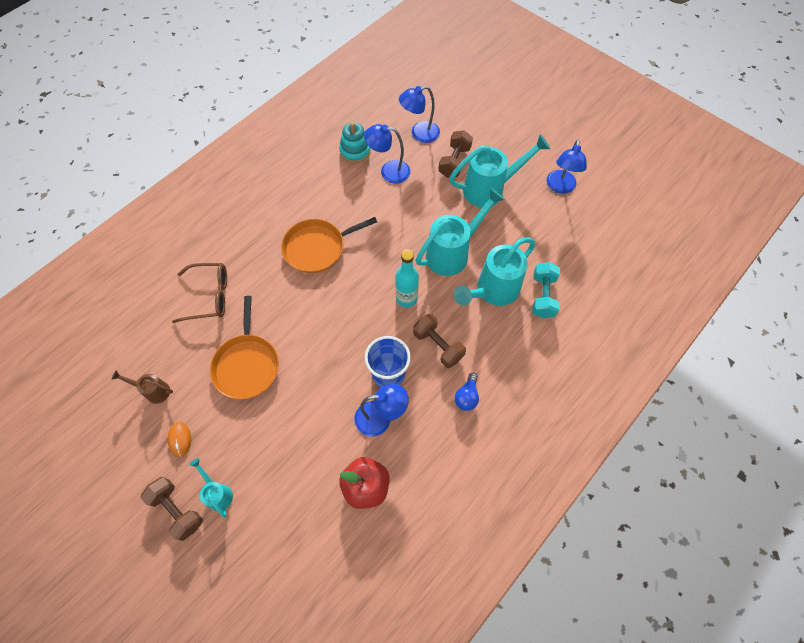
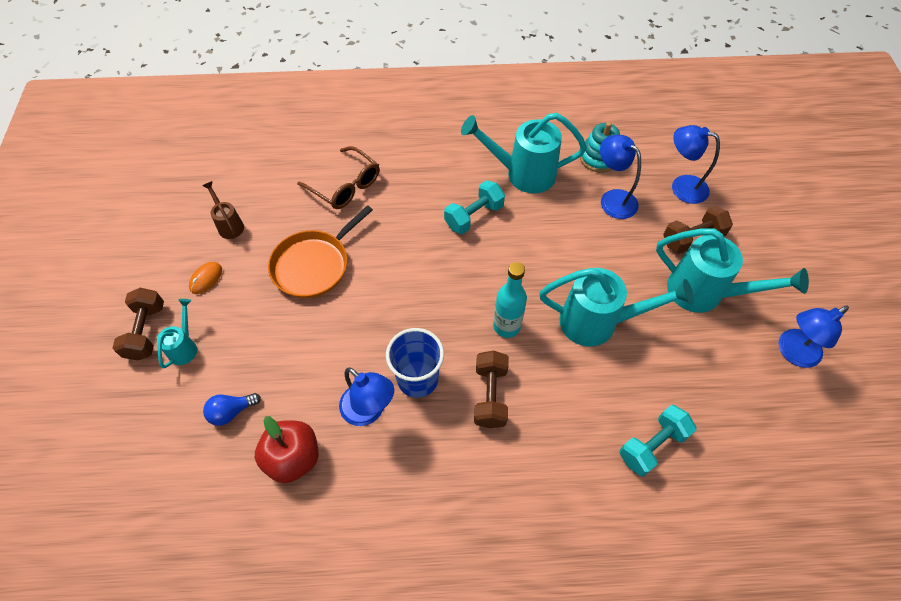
camera: 45 degrees right, 5 degrees down
orange pan [281,217,377,273] -> turquoise dumbbell [444,180,505,234]
turquoise watering can [454,237,536,306] -> turquoise watering can moved to [461,113,587,193]
blue light bulb [455,373,479,411] -> blue light bulb moved to [203,393,261,426]

